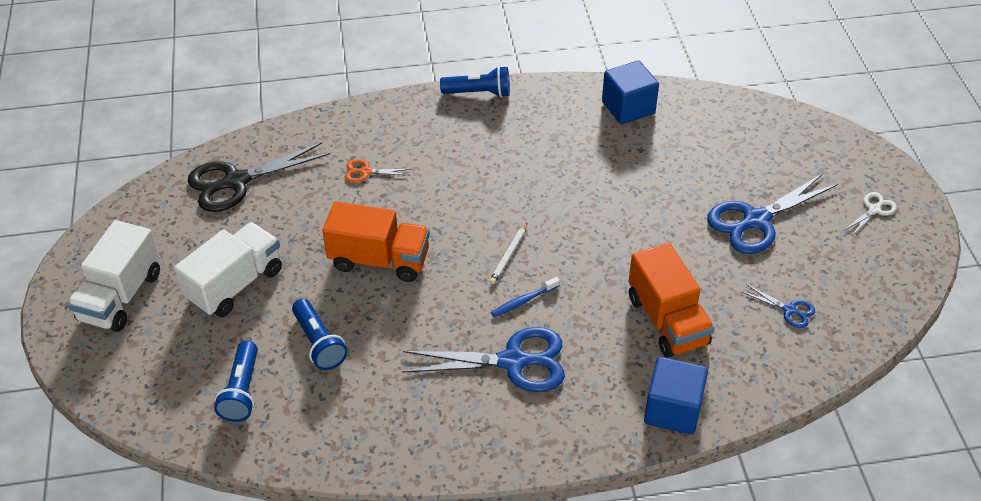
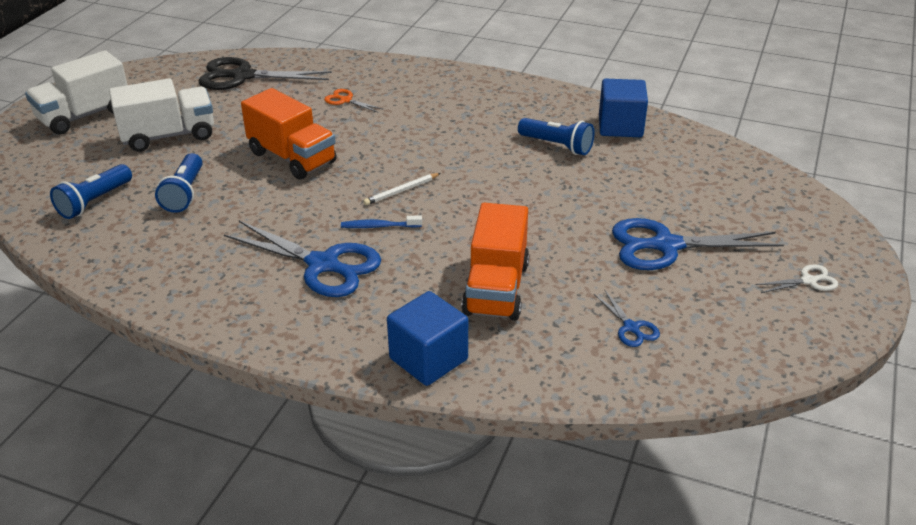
camera: 30 degrees right, 10 degrees down
blue flashlight [440,66,510,98] -> blue flashlight moved to [518,118,595,155]

